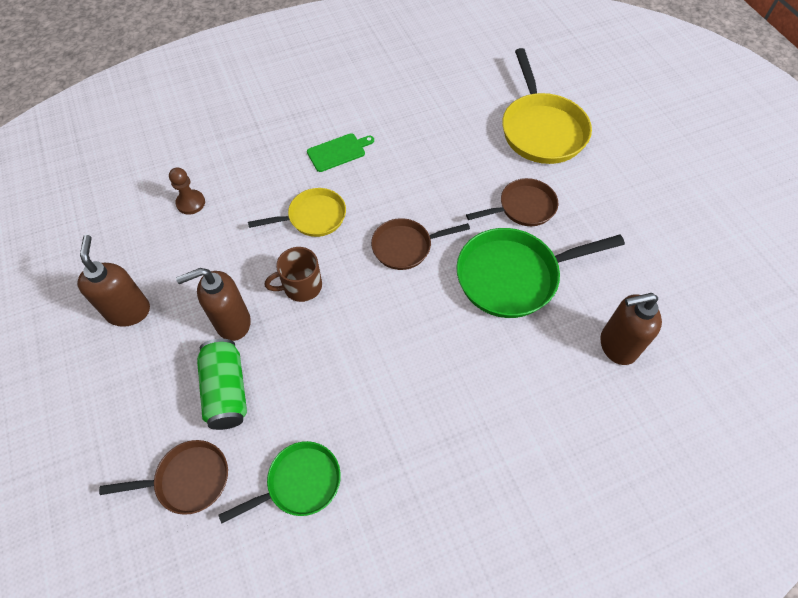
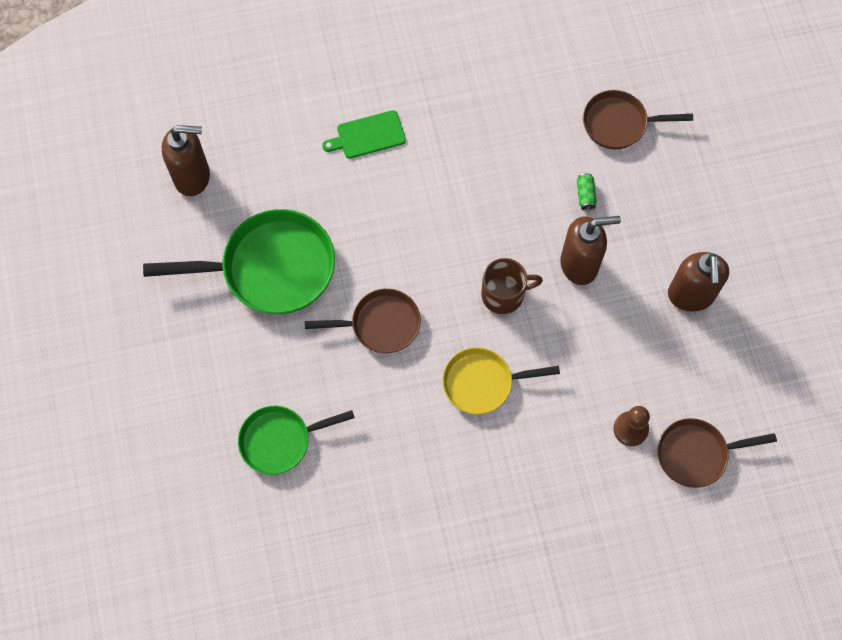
camera: 170 degrees left, 10 degrees up
green can [197,339,247,430] -> green can [577,173,597,211], size x0.43
green pan [218,441,341,523] -> green pan moved to [238,406,355,475]
green cutting board [307,133,374,172] -> green cutting board moved to [322,110,406,159]
brown pan [466,178,558,226] -> brown pan moved to [657,418,777,488]
yellow pan [502,48,592,164] -> none

